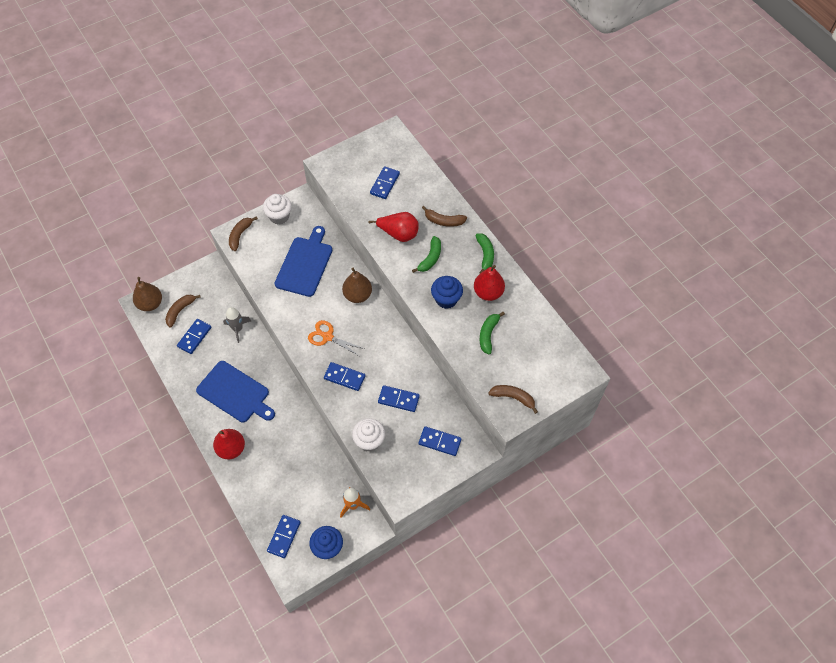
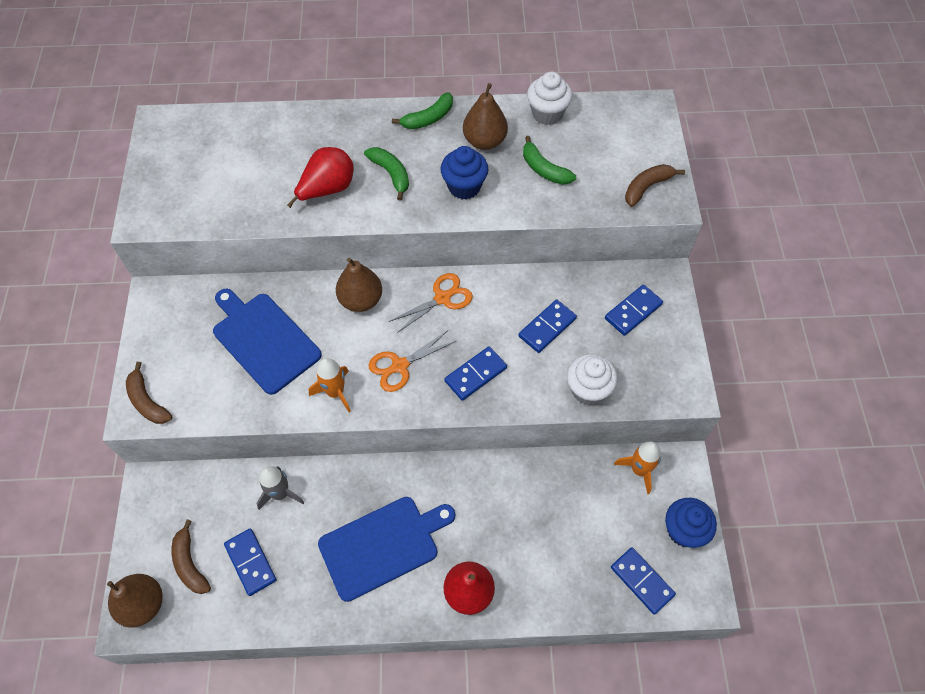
camera: 60 degrees left, 0 degrees up
white cupcake [263,194,292,225] -> white cupcake moved to [527,72,572,125]
blue domino [370,166,400,199] -> none
brown banana [422,206,467,227] -> none
red pear [474,265,505,301] -> brown pear [463,83,508,150]
green banana [475,233,494,273] -> green banana turned 120 degrees clockwise [392,92,453,129]
none -> orange rocket [309,358,351,413]
none -> orange scissors [389,273,473,333]

